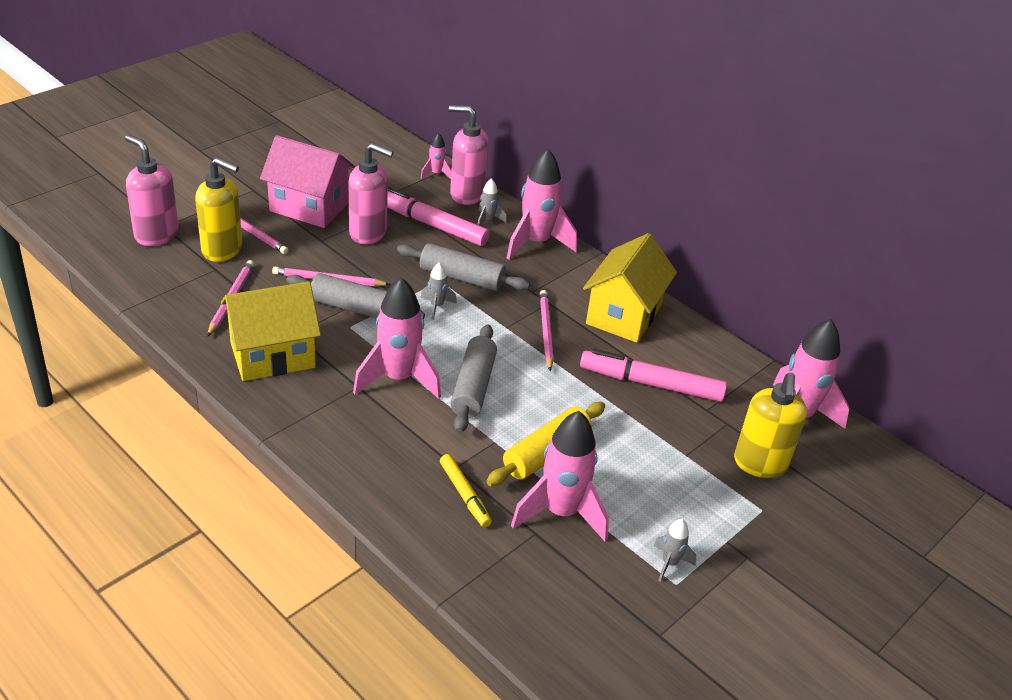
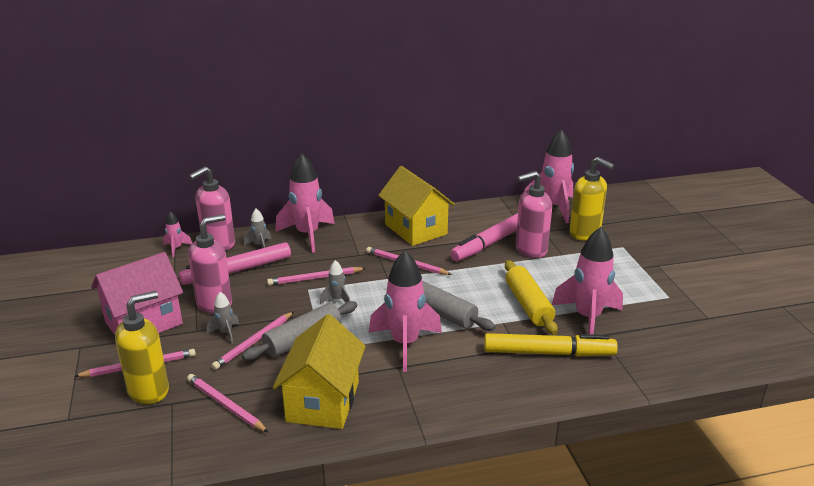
camera: 55 degrees left, 10 degrees down
pink soap dispenser [125,135,179,246] -> pink soap dispenser moved to [516,171,552,258]
grey rolling pin [397,243,530,291] -> pink pencil [267,267,366,285]
yellow marker [440,454,492,527] -> yellow marker [484,333,618,357], size x1.74
grey rocket [653,519,696,582] -> grey rocket moved to [207,292,239,344]

